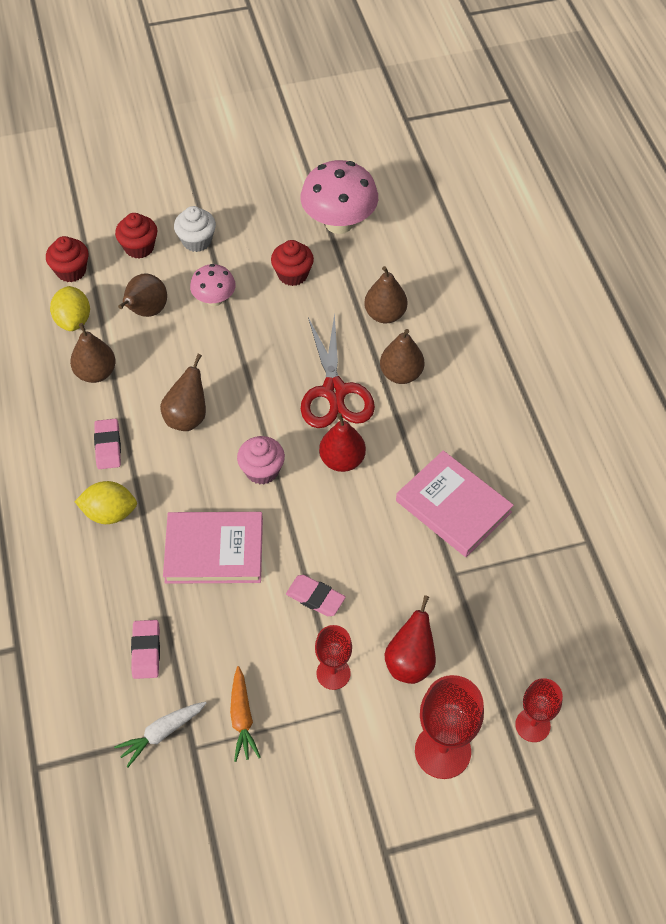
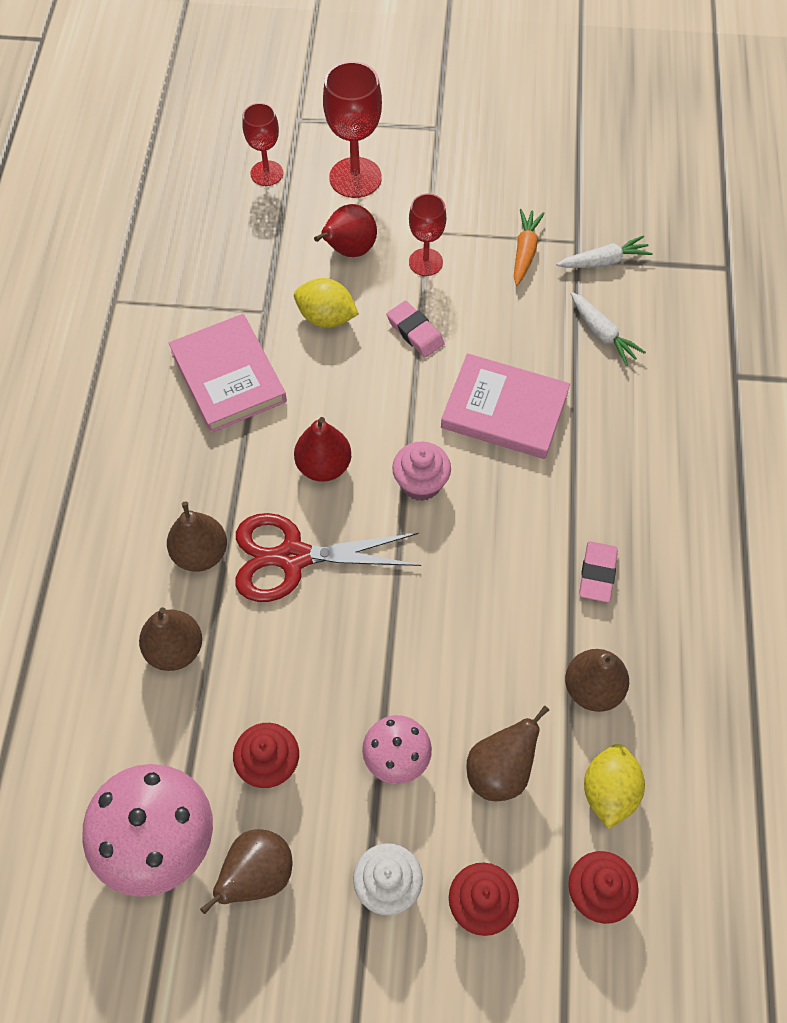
camera: 160 degrees left, 5 degrees up
yellow lemon [74,481,137,524] -> yellow lemon moved to [294,278,359,328]
pink eraser [131,620,160,679] -> white carrot [570,292,646,366]
brown pear [160,354,206,431] -> brown pear moved to [200,829,293,914]
red scissors [301,313,375,428] -> red scissors turned 105 degrees counterclockwise [235,513,421,602]

